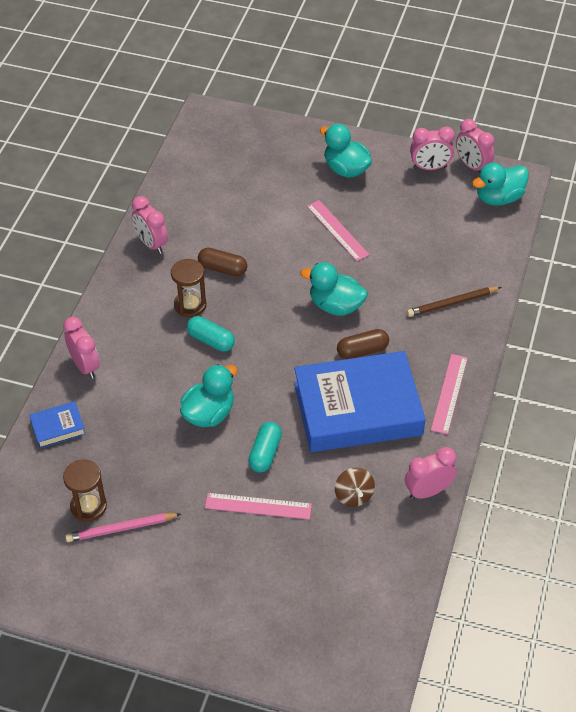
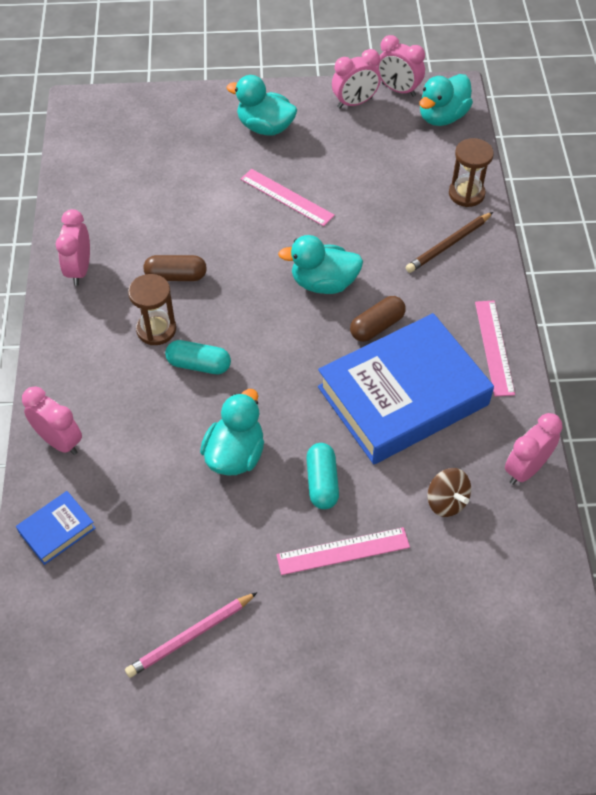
camera: 20 degrees left, 5 degrees up
brown hourglass [63,459,107,522] -> brown hourglass moved to [449,138,494,207]
pink clock [132,196,168,254] -> pink clock turned 60 degrees clockwise [56,209,90,286]

